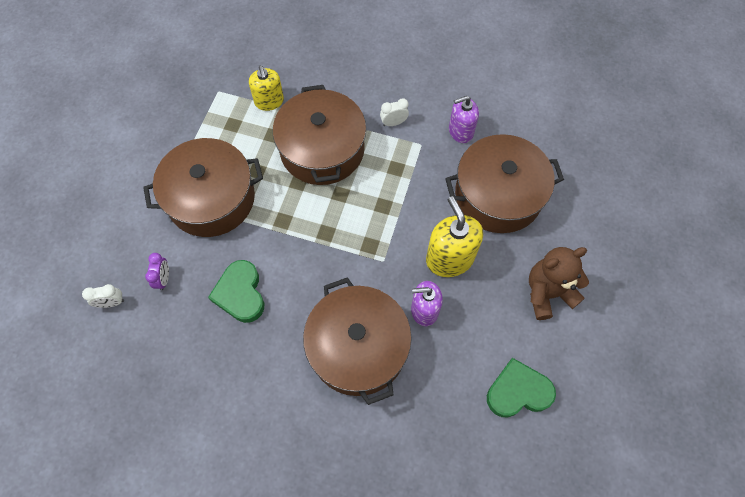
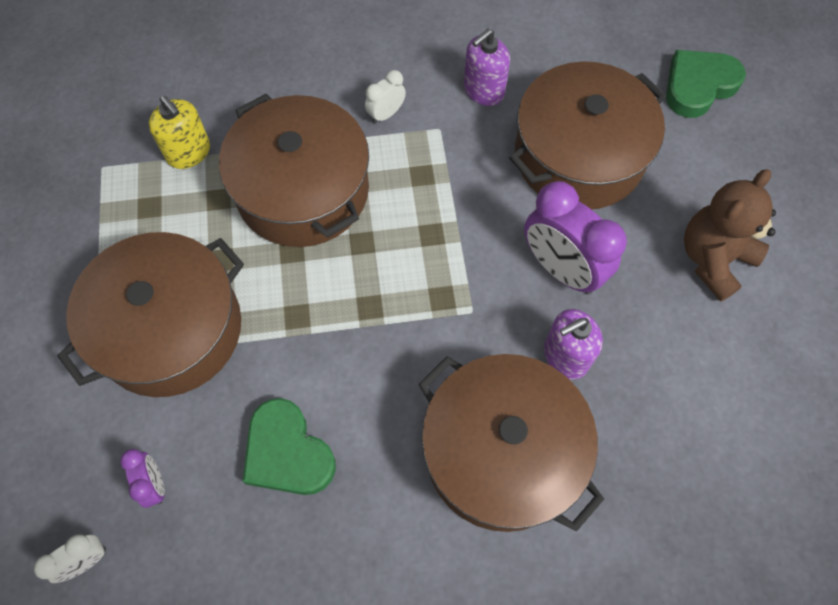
camera: 25 degrees left, 0 degrees up
yellow soap dispenser [426,196,483,277] -> purple clock [524,181,627,294]
green heart [487,358,556,417] -> green heart moved to [666,50,746,118]

